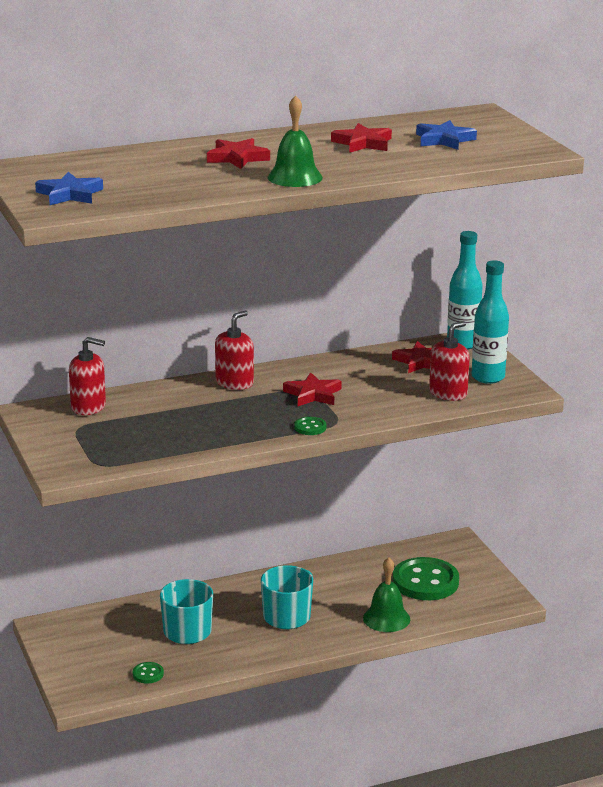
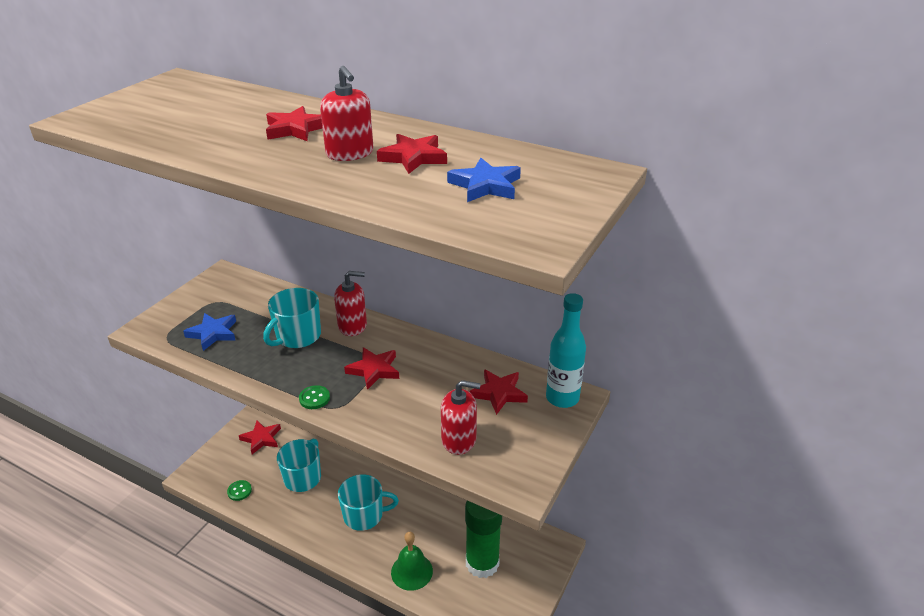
camera: 50 degrees right, 10 degrees up
blue star [35,172,103,205] -> blue star moved to [183,313,236,351]
red soap dispenser [69,337,106,415] -> red soap dispenser moved to [320,66,373,161]
green bell [268,95,323,187] -> none
green button [393,557,459,600] -> green glue stick [465,501,502,578]
turquoise bottle [471,260,509,384] -> none
none -> red star [239,421,281,454]
none -> turquoise mug [263,288,321,348]

